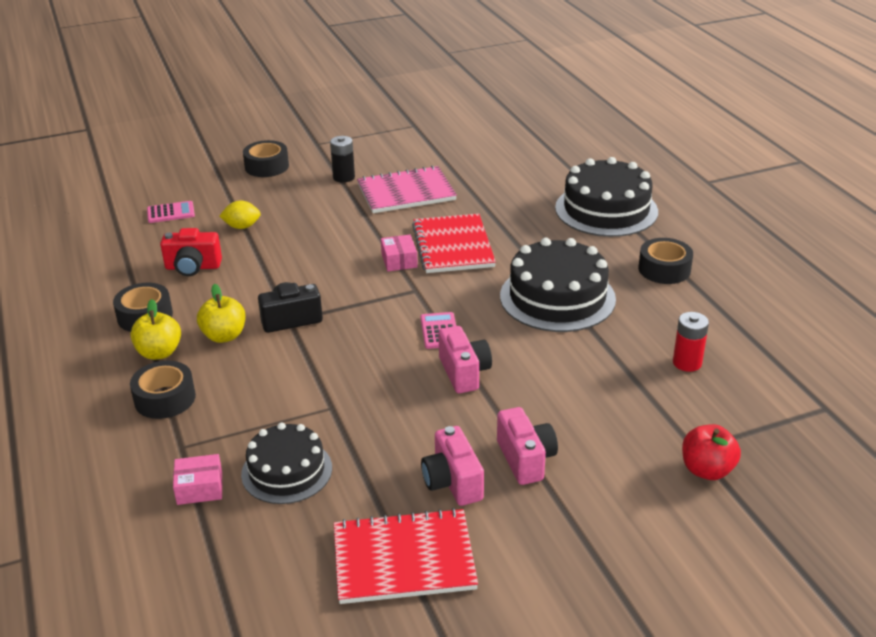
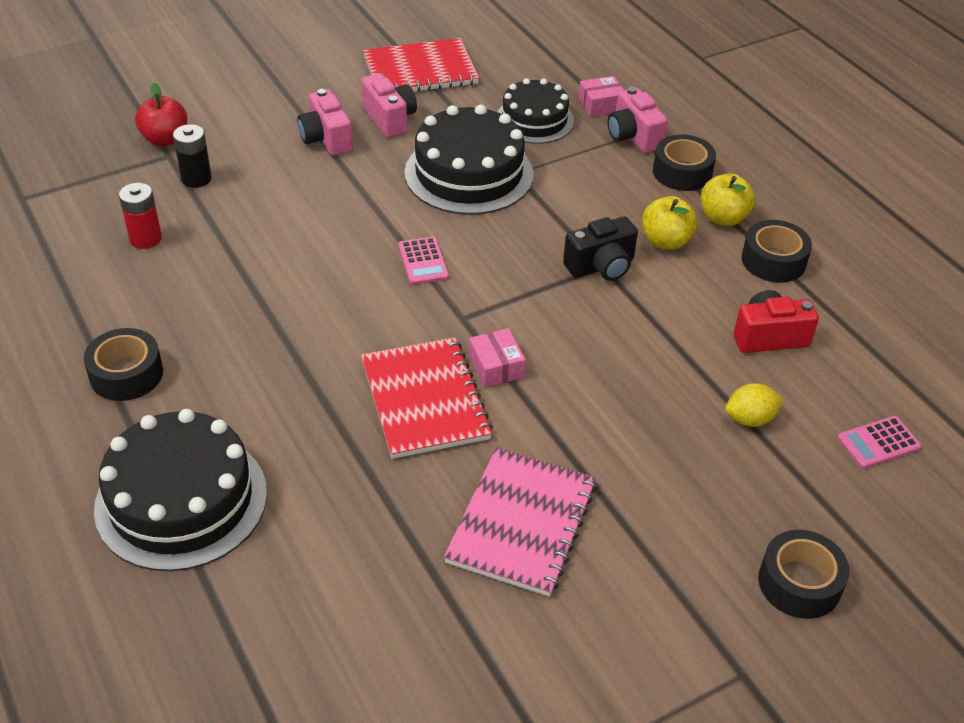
camera: 170 degrees right, 10 degrees up
black battery [330,136,355,183] -> black battery moved to [173,124,212,188]
pink notebook [357,165,457,213] -> pink notebook turned 45 degrees counterclockwise [444,447,597,597]
pink camera [439,326,492,393] -> pink camera moved to [608,87,667,153]
black cake [500,238,616,332] -> black cake moved to [405,105,534,215]

